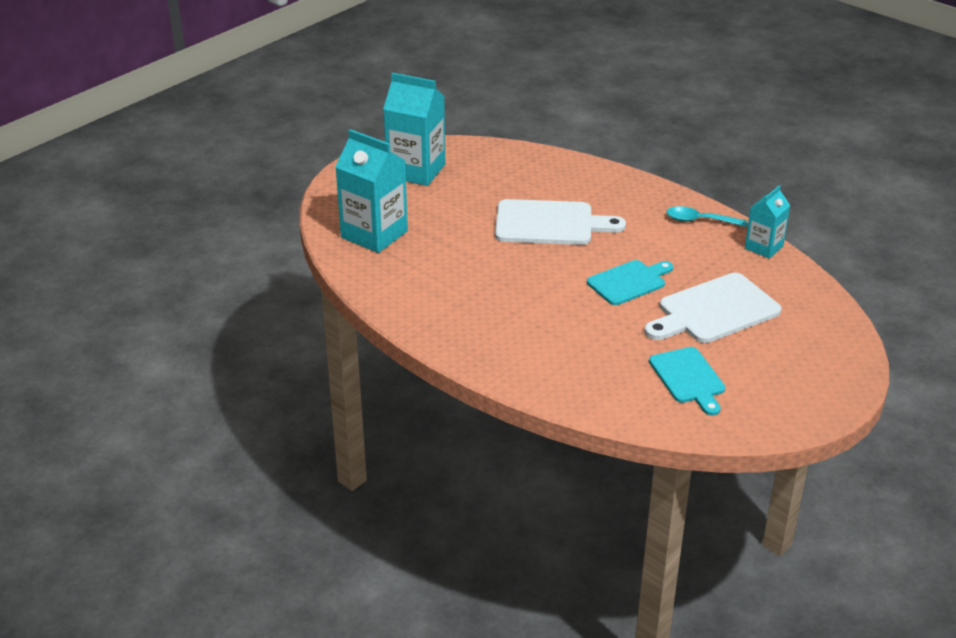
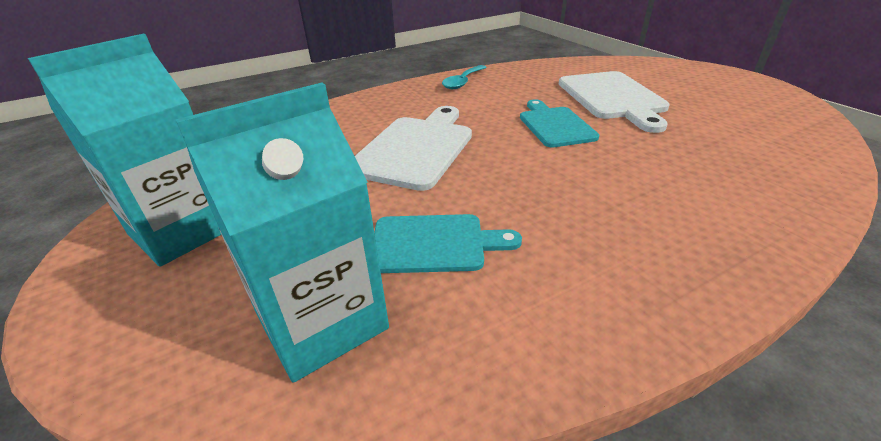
camera: 70 degrees left, 0 degrees up
turquoise cutting board [649,347,725,416] -> turquoise cutting board moved to [374,214,522,273]
turquoise carton [745,185,790,259] -> none

